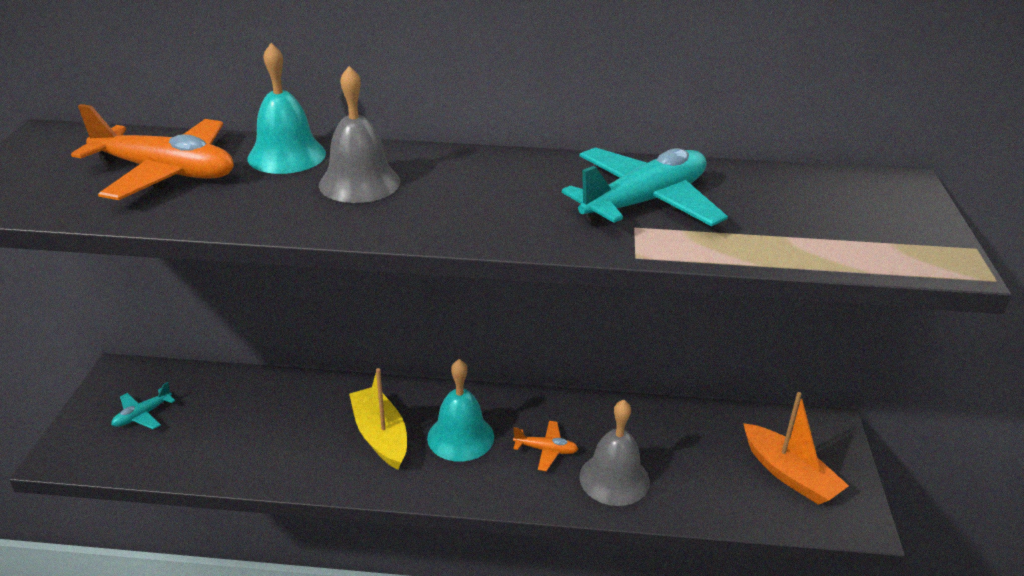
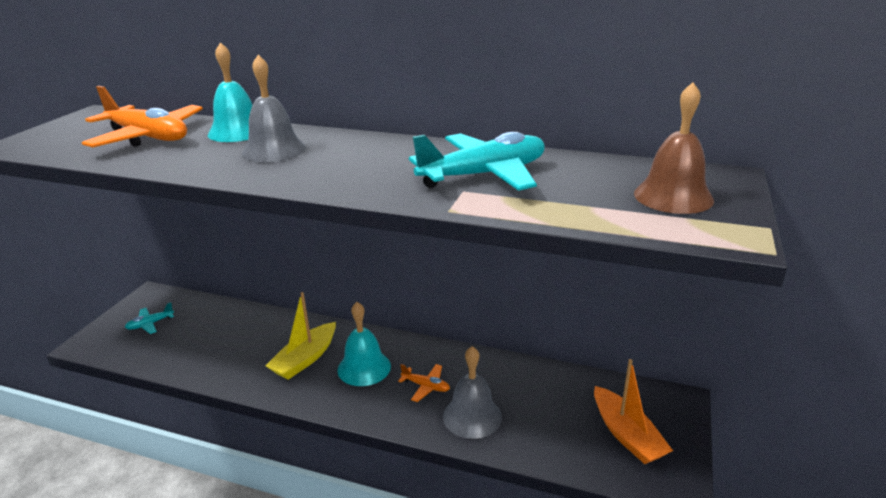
camera: 15 degrees right, 5 degrees down
yellow boat [349,368,407,469] -> yellow boat turned 135 degrees counterclockwise [266,292,336,380]
none -> brown bell [634,82,714,214]

